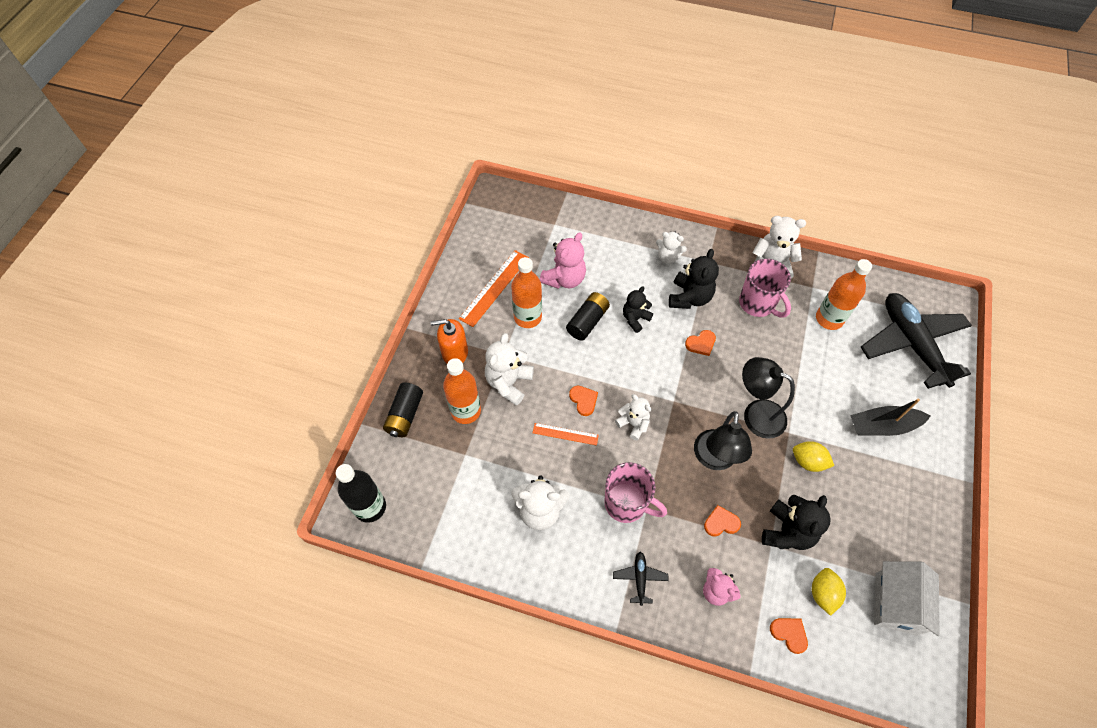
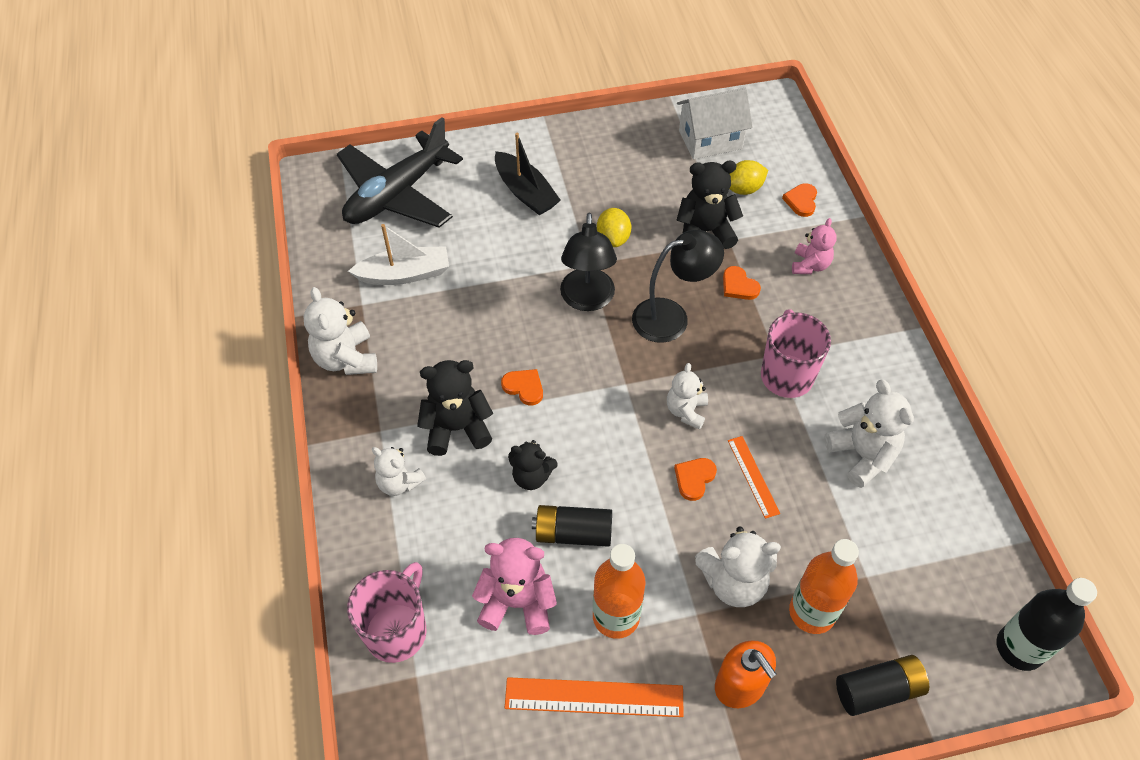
camera: 120 degrees left, 5 degrees down
black plane [613,552,669,606] -> none
white teddy bear [656,231,687,264] -> white teddy bear turned 135 degrees clockwise [372,447,426,496]
pink mug [739,259,791,318] -> pink mug moved to [347,562,426,663]
orange bottle [816,259,872,330] -> white boat [348,224,449,285]

